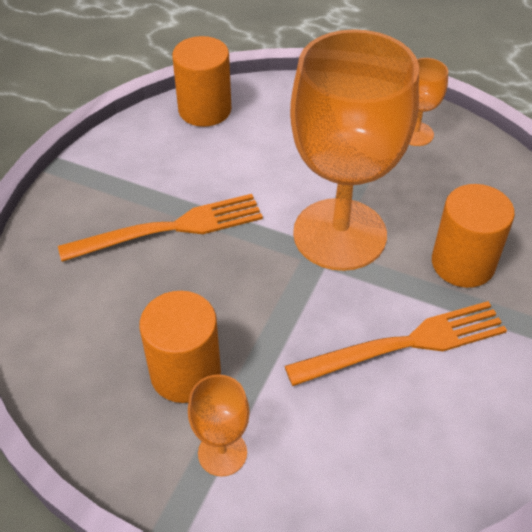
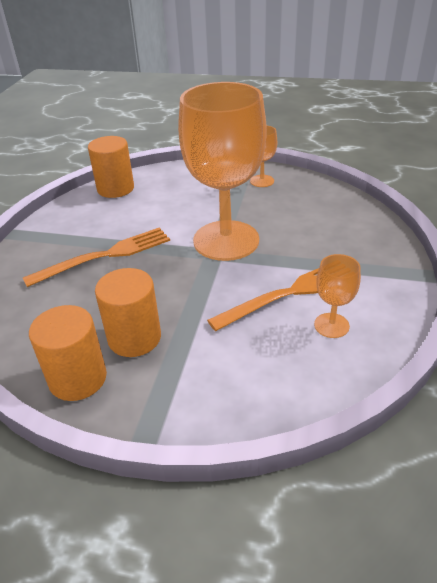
camera: 10 degrees left, 10 degrees down
orange goblet [188,374,250,476] -> orange goblet moved to [314,254,361,338]
orange cylinder [432,184,515,288] -> orange cylinder moved to [29,305,107,401]

